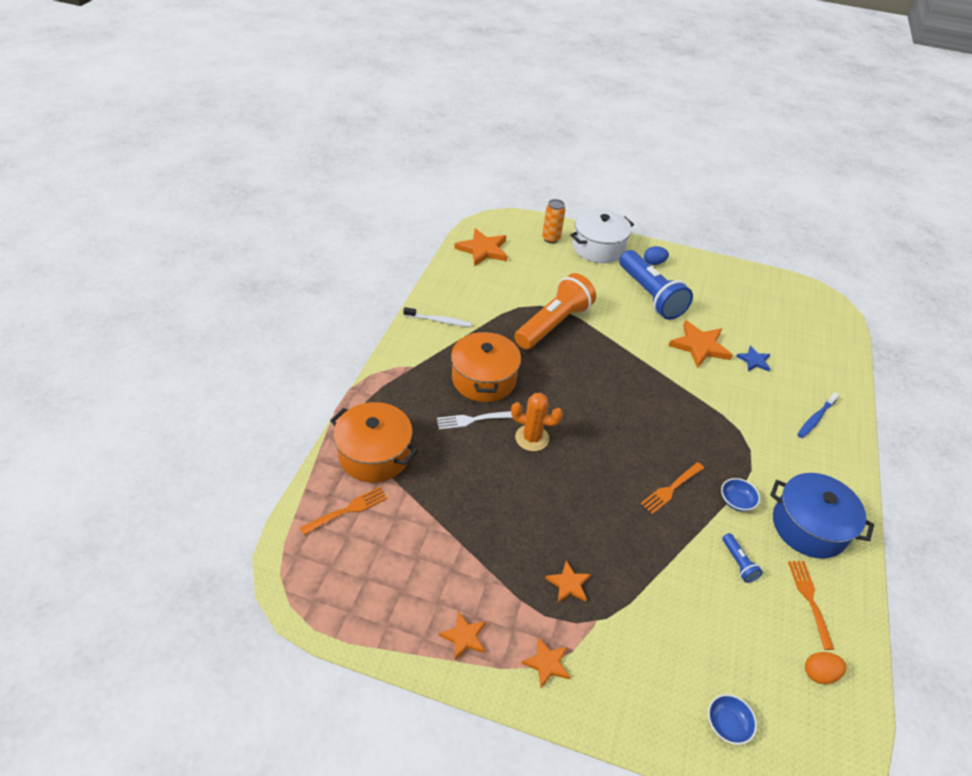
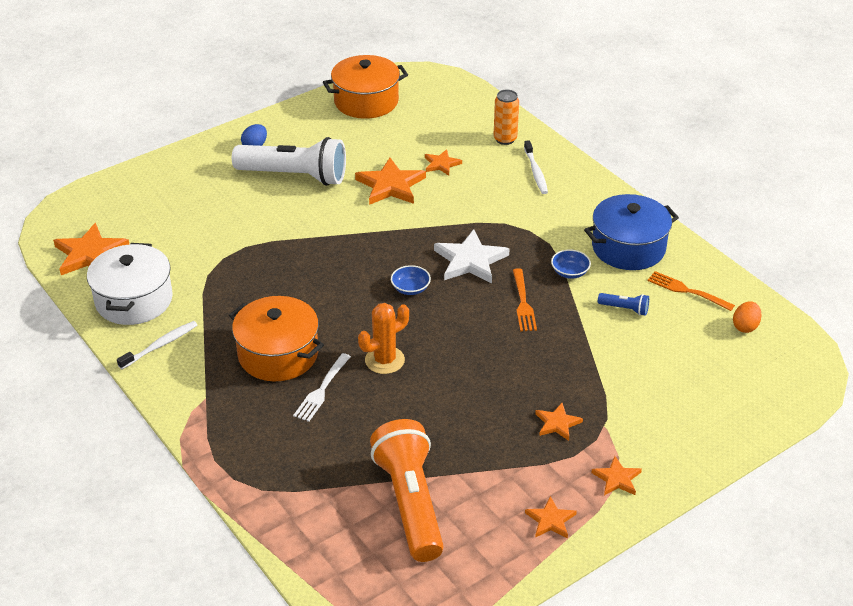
camera: 50 degrees left, 5 degrees down
orange fork [300,487,387,535] -> none
orange pot [330,402,418,483] -> orange pot moved to [323,55,408,119]
orange flashlight [514,273,596,349] -> orange flashlight moved to [370,419,444,562]
orange can [542,199,566,244] -> orange can moved to [493,90,519,145]
white pot [570,209,634,263] -> white pot moved to [87,243,173,325]
blue flashlight [619,250,693,320] -> white flashlight [232,137,346,186]
blue bowl [708,694,757,745] -> blue bowl moved to [391,265,431,295]
blue star [736,346,770,371] -> orange star [425,149,462,176]
blue toothbrush [797,392,839,438] -> white toothbrush [524,140,548,194]
none -> white star [434,229,509,283]

